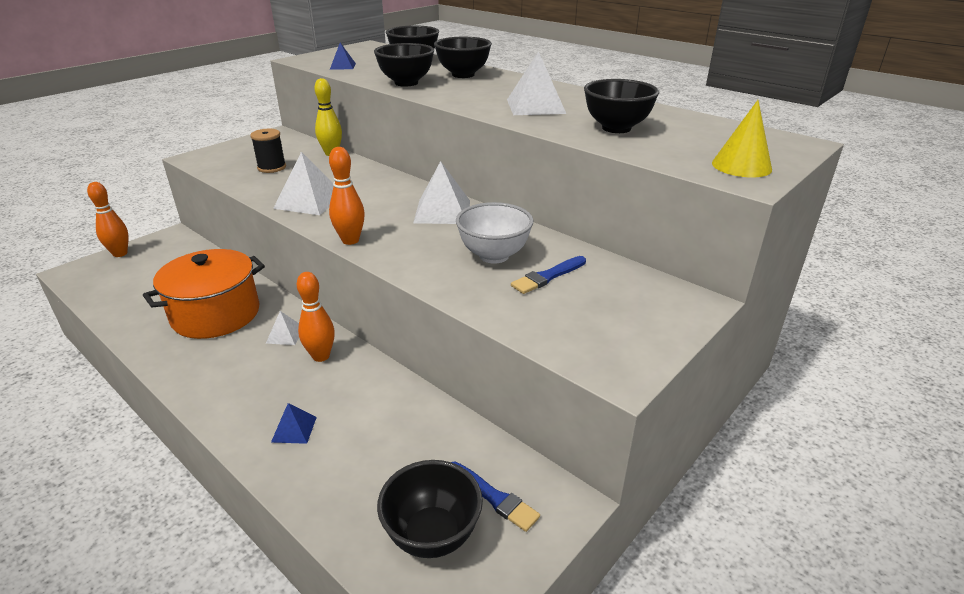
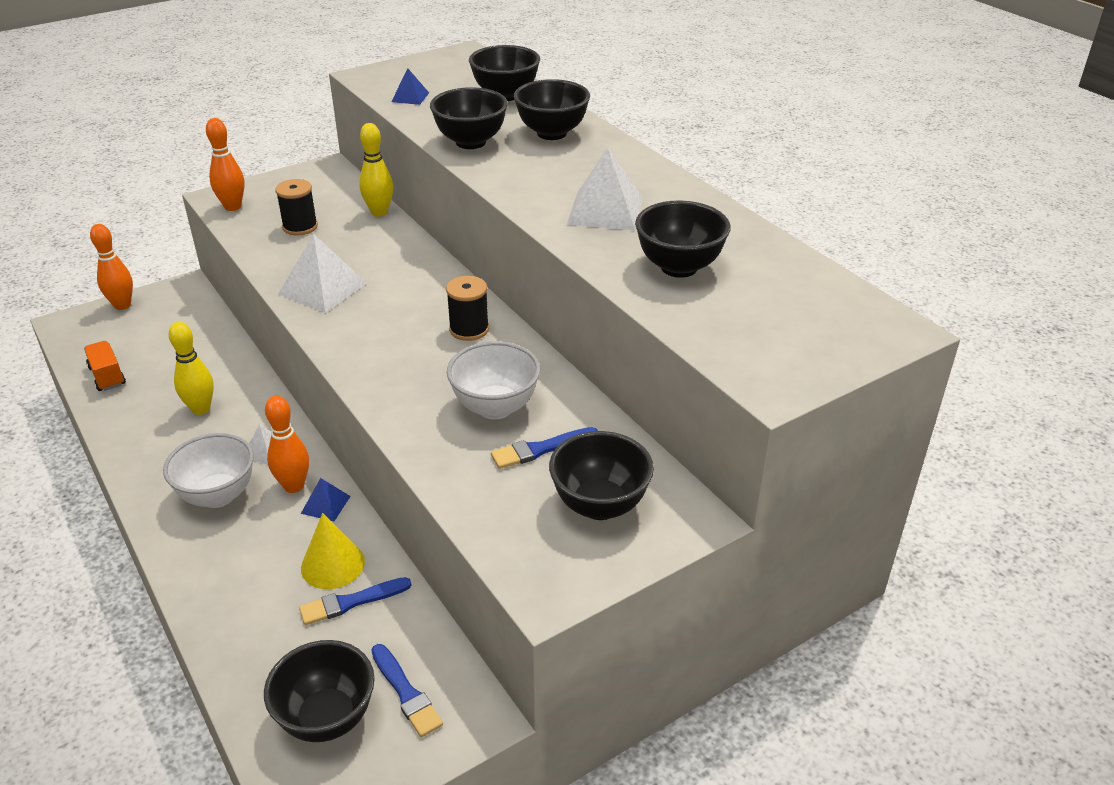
camera: 15 degrees right, 5 degrees up
orange pot [143,249,265,339] -> yellow bowling pin [168,322,214,415]
blue pyramid [271,403,317,444] -> blue pyramid moved to [301,478,351,521]
orange bowling pin [329,147,365,245] -> orange bowling pin moved to [206,118,245,211]
white pyramid [413,161,470,224] -> black spool [446,276,489,341]
yellow cone [712,100,772,177] -> yellow cone moved to [301,513,365,589]
none -> orange truck [84,341,126,391]
none -> white bowl [163,433,254,508]
none -> blue brush [299,577,411,625]
none -> black bowl [549,431,654,520]

